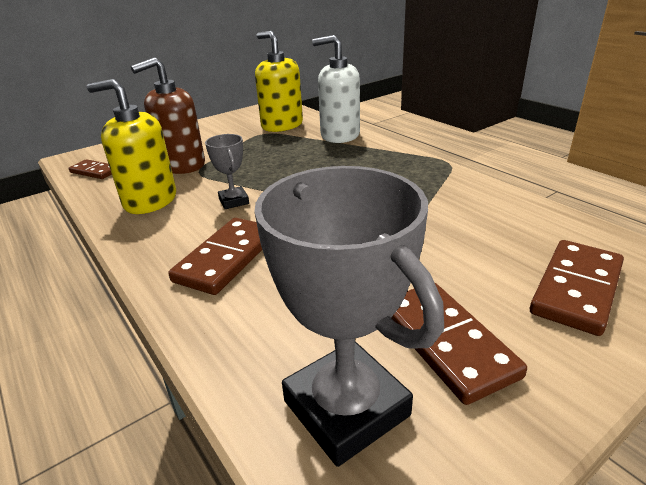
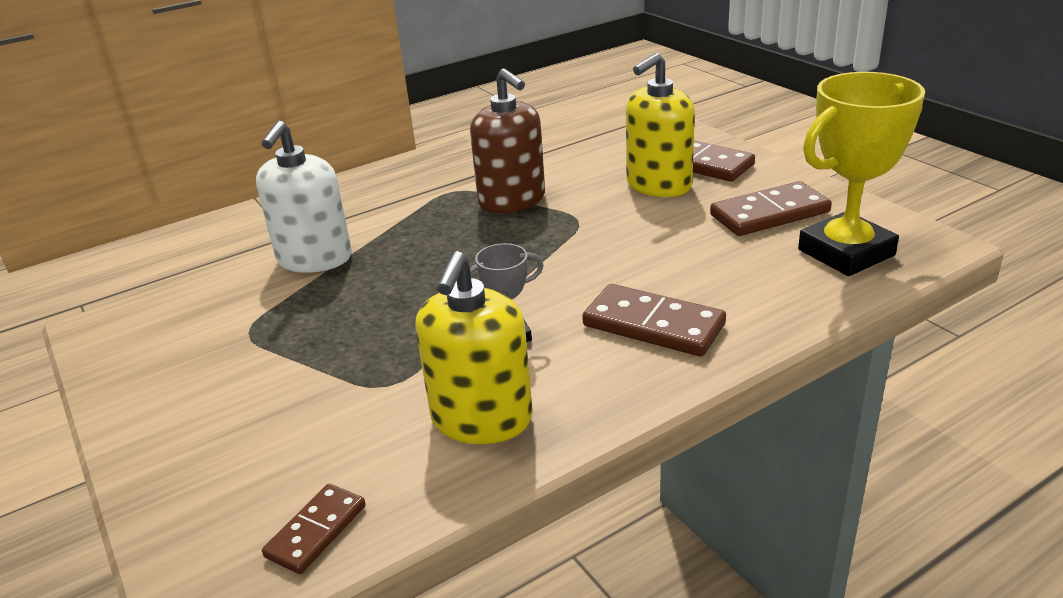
camera: 85 degrees left, 0 degrees up
brown soap dispenser [131,57,205,174] -> brown soap dispenser moved to [470,68,545,213]
grey trophy [254,166,444,467] -> yellow trophy [798,72,925,276]
yellow soap dispenser [255,31,303,132] -> yellow soap dispenser moved to [626,53,695,197]

